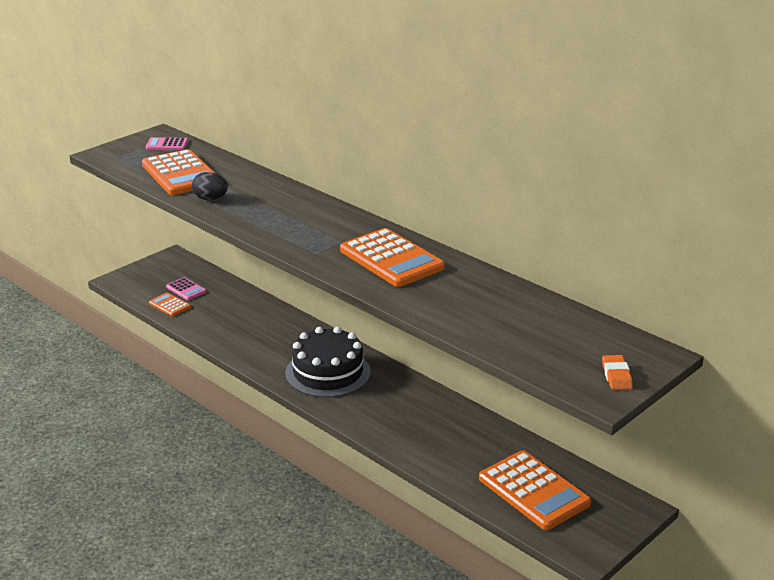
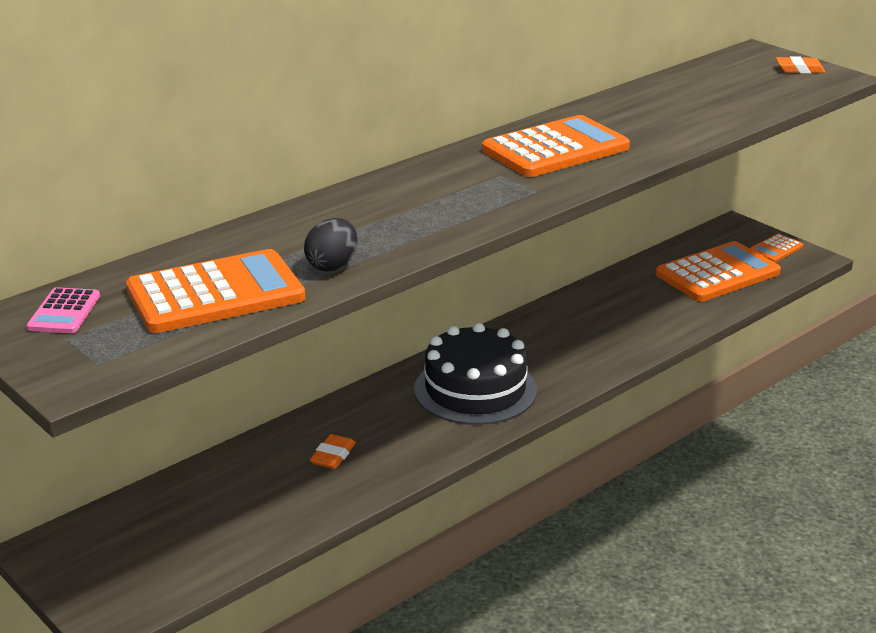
camera: 85 degrees left, 0 degrees up
orange calculator [149,293,191,316] -> orange calculator moved to [750,234,803,262]
pink calculator [166,277,206,300] -> none
none -> orange eraser [309,434,356,469]

